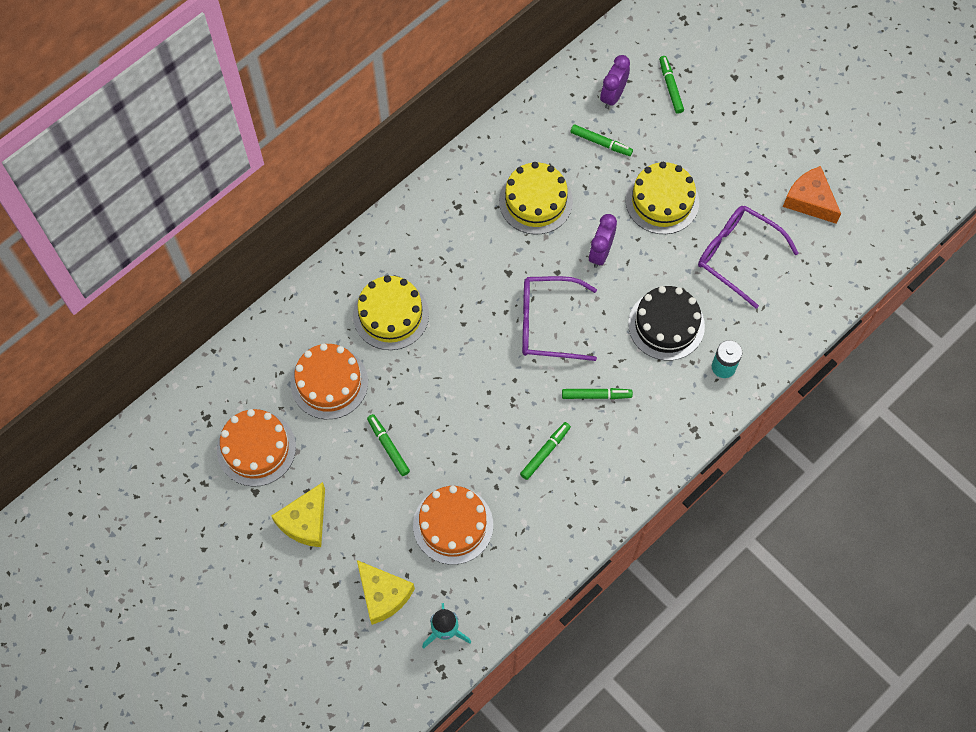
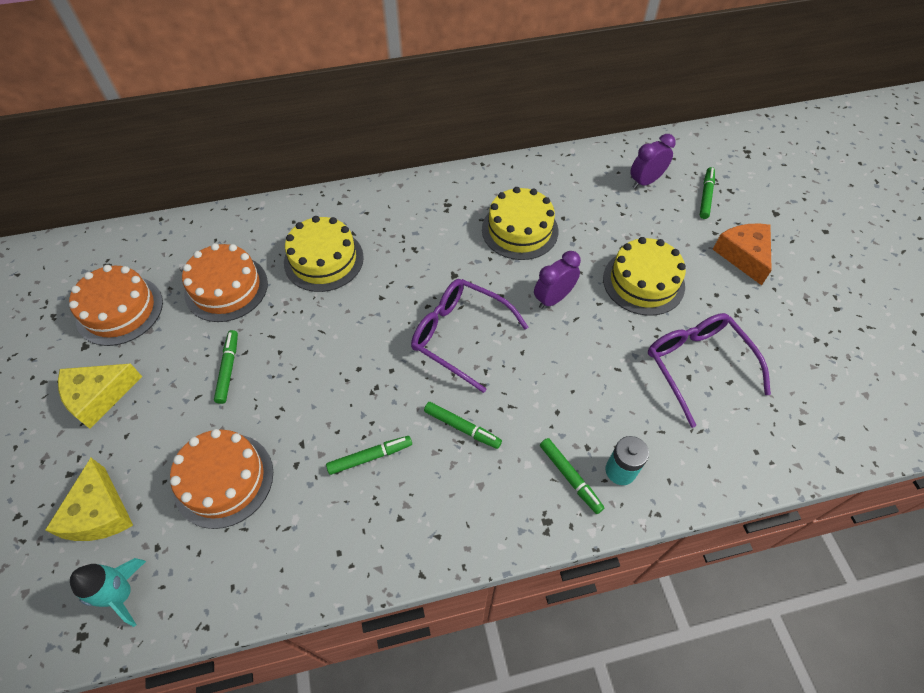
camera: 30 degrees right, 10 degrees down
green marker [571,125,633,156] -> green marker moved to [540,438,604,514]
black cake [628,286,705,361] -> none
orange cheese [783,166,841,224] -> orange cheese moved to [713,223,772,285]

